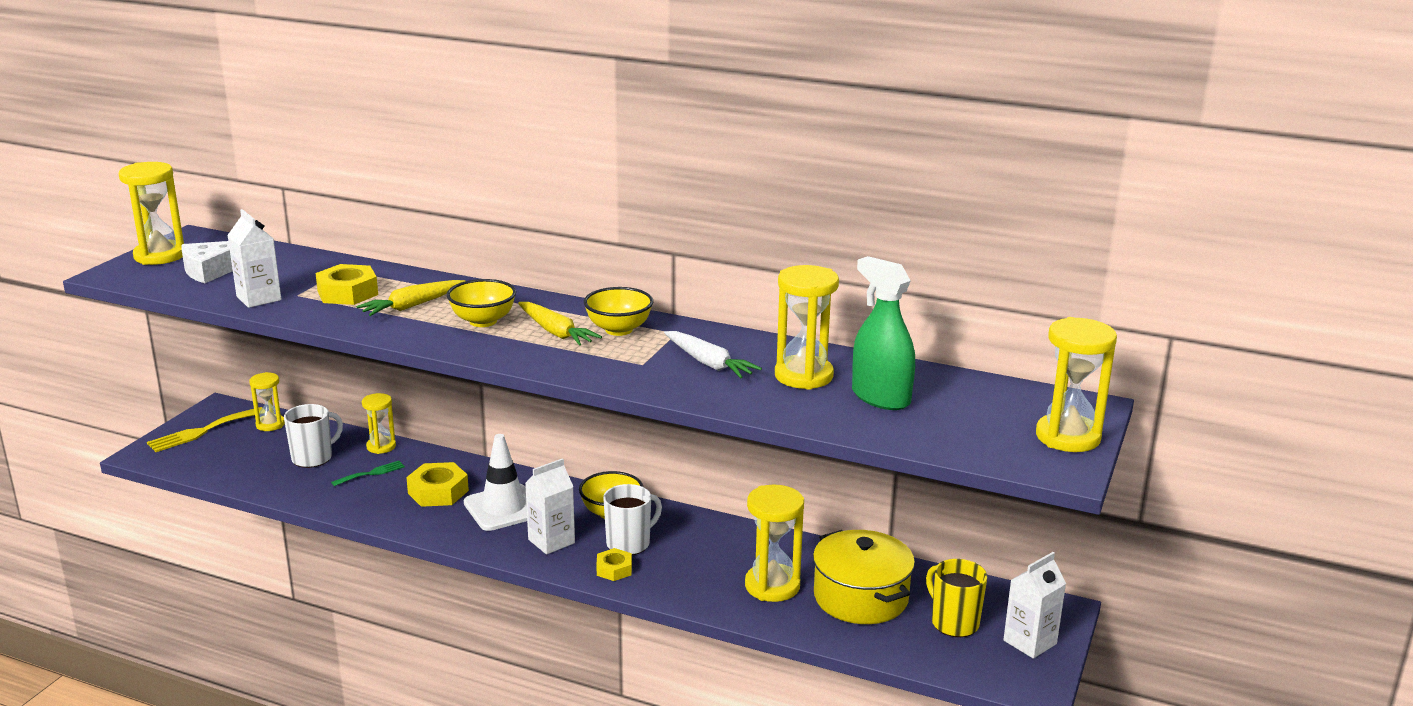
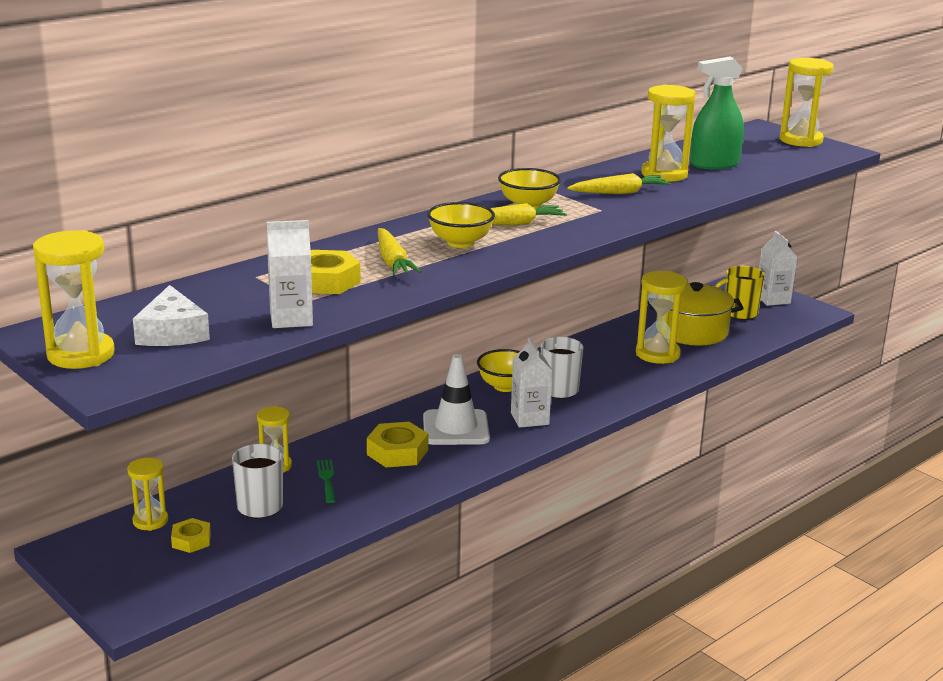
camera: 65 degrees left, 0 degrees up
yellow fork [147,407,262,452] -> none
yellow nut [596,548,632,581] -> yellow nut moved to [171,518,211,553]
white carrot [664,331,762,378] -> yellow carrot [567,173,670,194]

